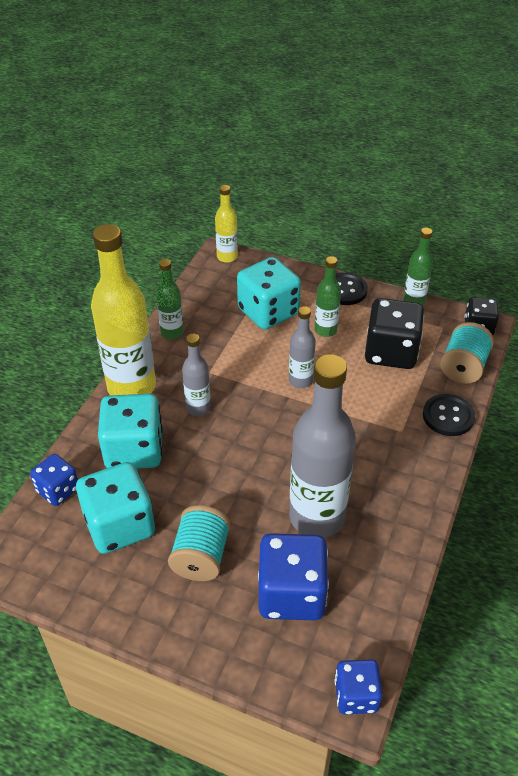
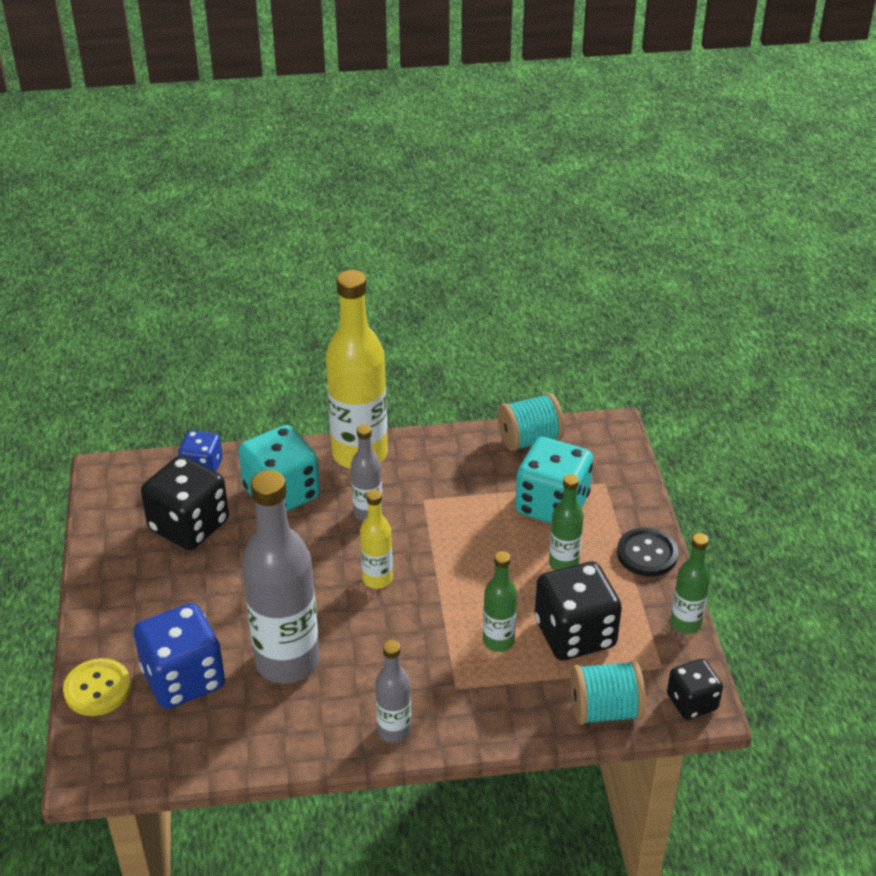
camera: 60 degrees right, 5 degrees down
turquoise dice [76,462,155,554] -> black dice [141,455,229,550]
green bottle [156,259,184,339] -> green bottle moved to [483,551,517,652]
turquoise spool [168,505,231,581] -> turquoise spool moved to [498,393,565,451]
yellow bottle [215,185,238,263] -> yellow bottle moved to [360,489,393,589]
grey bottle [289,306,316,388] -> grey bottle moved to [375,640,411,743]
blue dice [335,659,383,714] -> none
black button [423,394,475,436] -> none
none -> yellow button [63,658,131,716]

